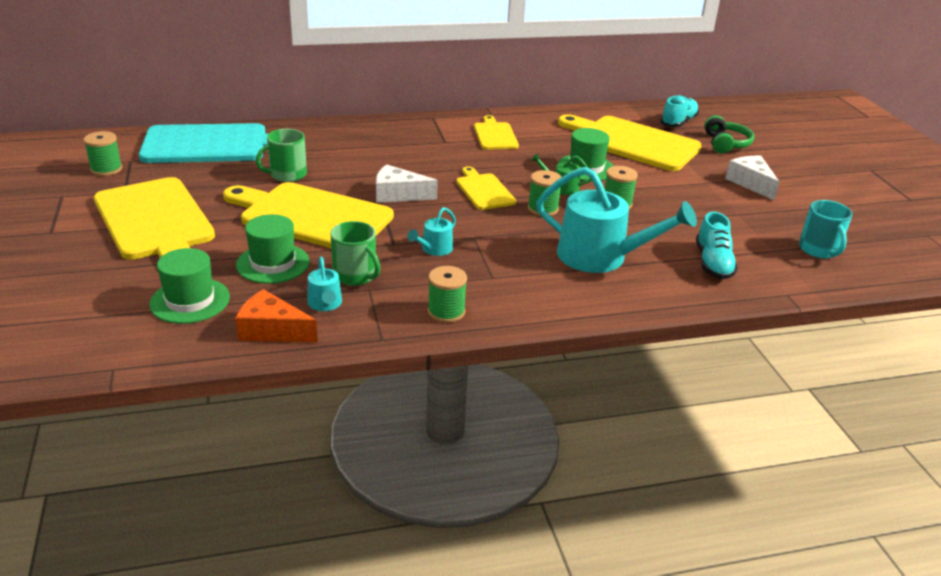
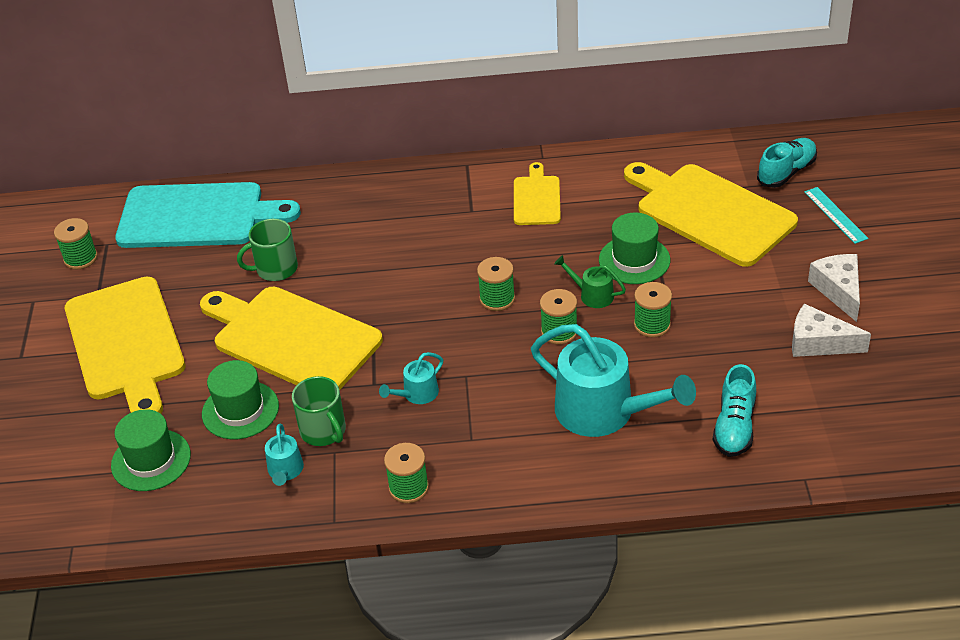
camera: 15 degrees right, 10 degrees up
orange cheese [235,289,318,342] -> none
white cheese [376,164,438,203] -> white cheese moved to [792,304,871,357]
yellow cutting board [456,167,516,210] -> green spool [477,257,515,311]
green headphones [704,115,754,154] -> turquoise ruler [804,187,868,244]
turquoise mug [799,200,852,259] -> none

